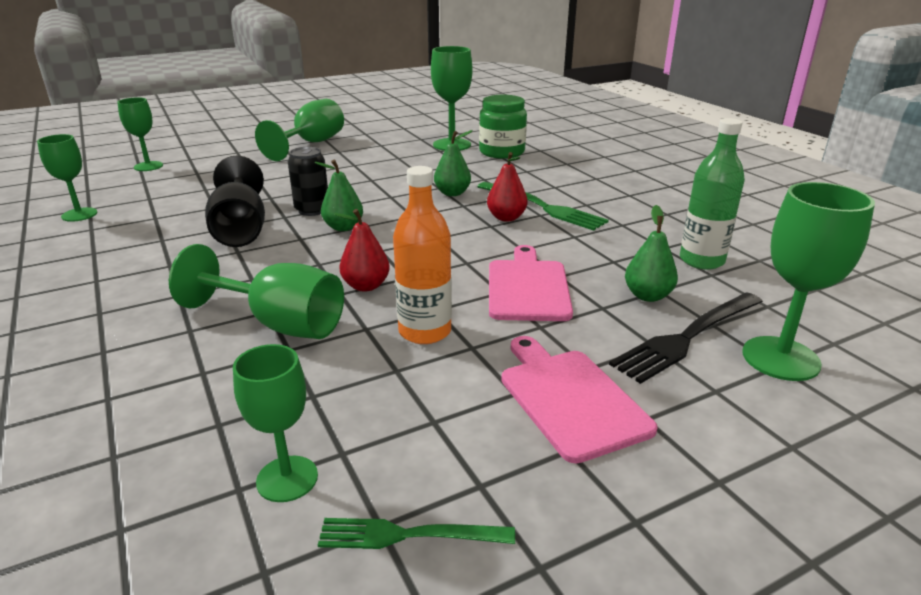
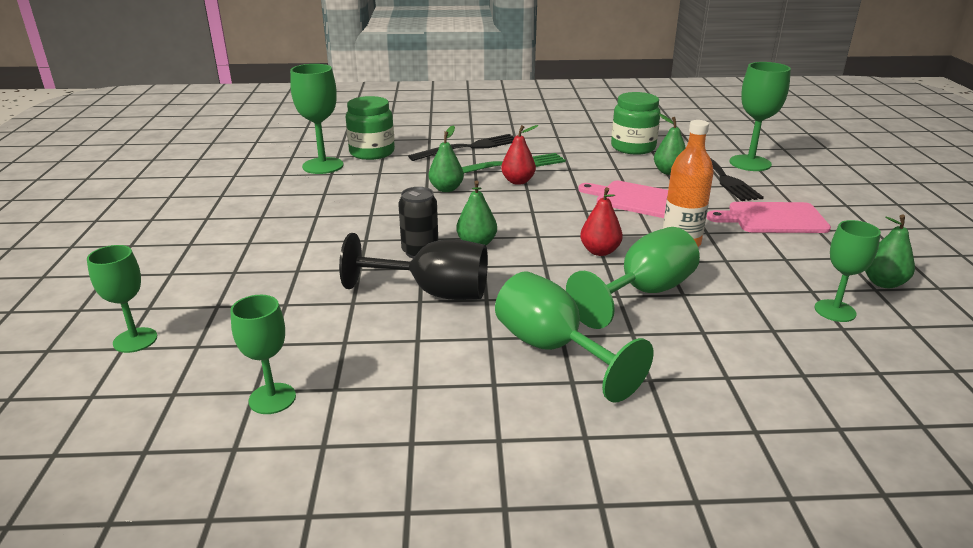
camera: 65 degrees left, 0 degrees up
green goblet [255,99,344,161] -> green goblet moved to [495,271,654,402]
green fork [318,518,515,549] -> green pear [865,215,915,288]
green bottle [680,118,745,270] -> green jar [611,92,661,155]
none -> black fork [408,134,514,161]

